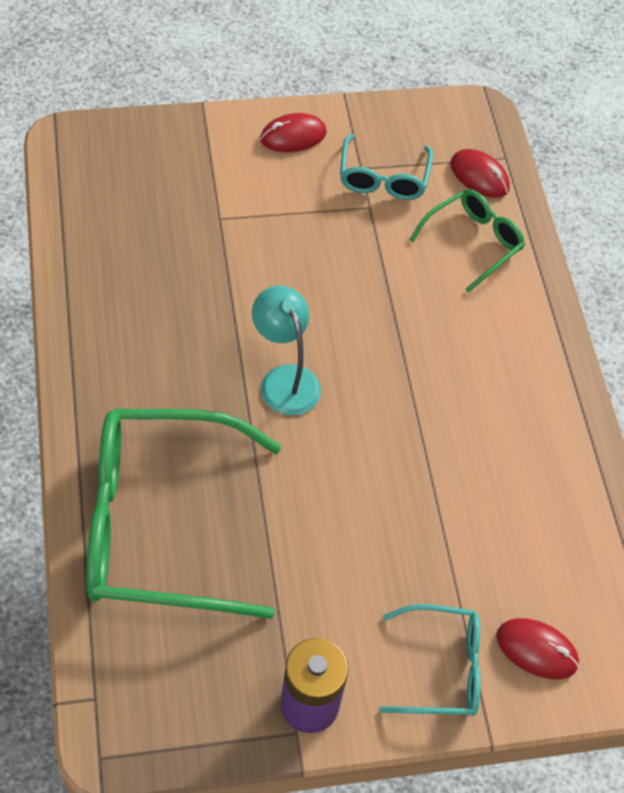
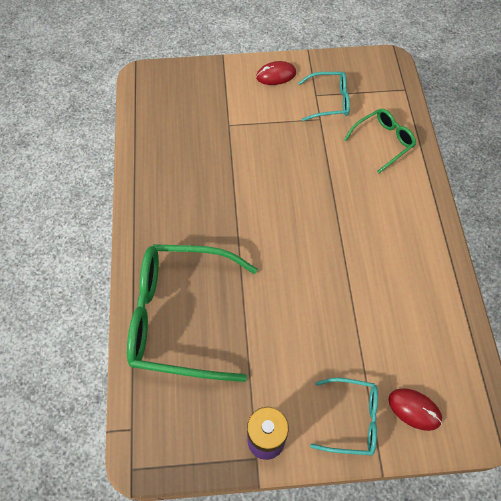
camera: 10 degrees right, 5 degrees up
turquoise lamp [252,286,321,415] -> none
turquoise glasses [340,134,433,200] -> turquoise glasses turned 105 degrees counterclockwise [298,72,350,121]
red mouse [450,149,510,198] -> none

